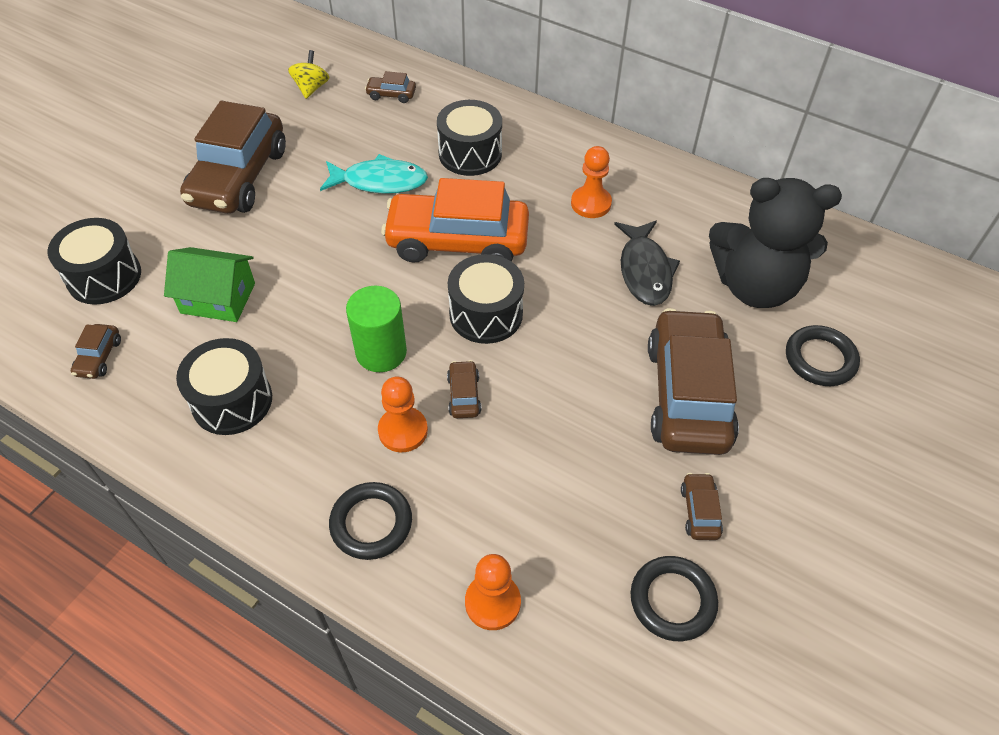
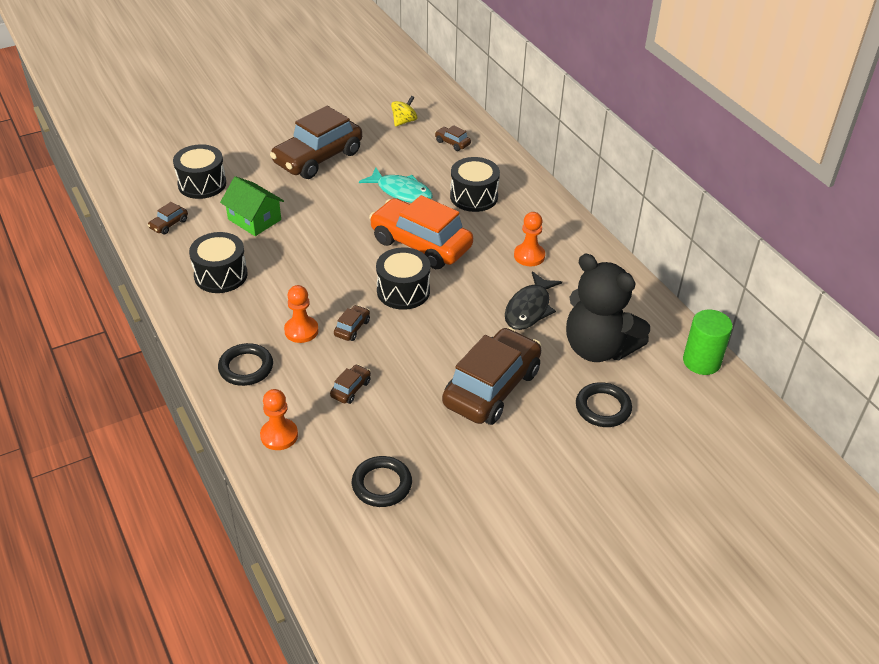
camera: 30 degrees right, 10 degrees down
green cylinder [346,286,407,372] -> green cylinder moved to [683,309,733,375]
brown car [681,473,723,540] -> brown car moved to [330,364,371,404]

